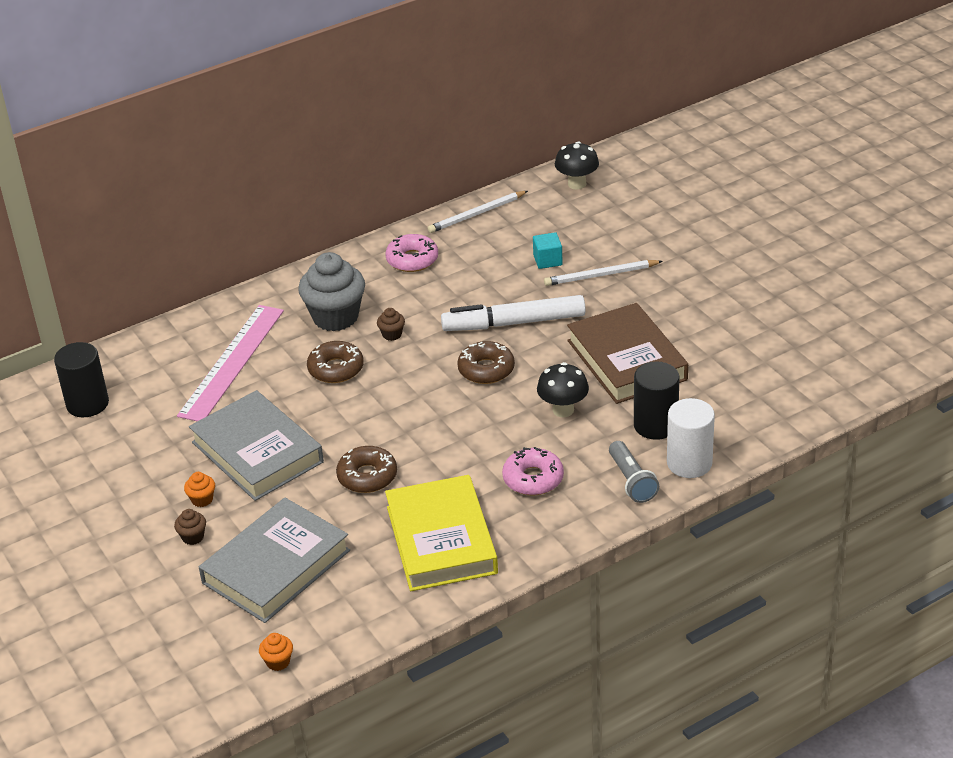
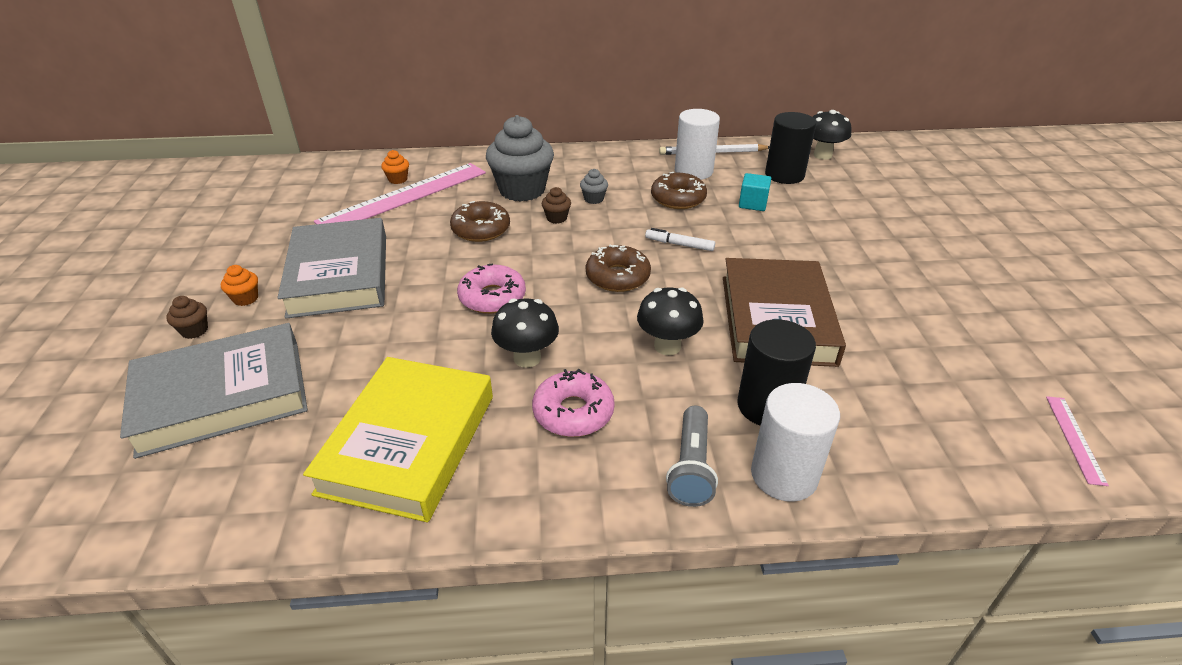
camera: 25 degrees right, 0 degrees up
black cylinder [54,342,109,417] -> black cylinder moved to [765,112,816,184]
orange cupcake [259,633,293,671] -> orange cupcake moved to [381,150,409,184]
brown donut [336,446,397,493] -> brown donut moved to [651,172,707,209]
pink donut [385,234,438,272] -> pink donut moved to [457,264,526,314]
white marker [441,295,586,331] -> white marker [645,228,715,251], size x0.44
white pencil [544,260,663,286] -> none
none -> black mushroom [491,298,559,368]
none -> grey cupcake [580,169,608,204]
none -> white cylinder [675,109,720,180]
none -> pink ruler [1046,396,1109,486]

